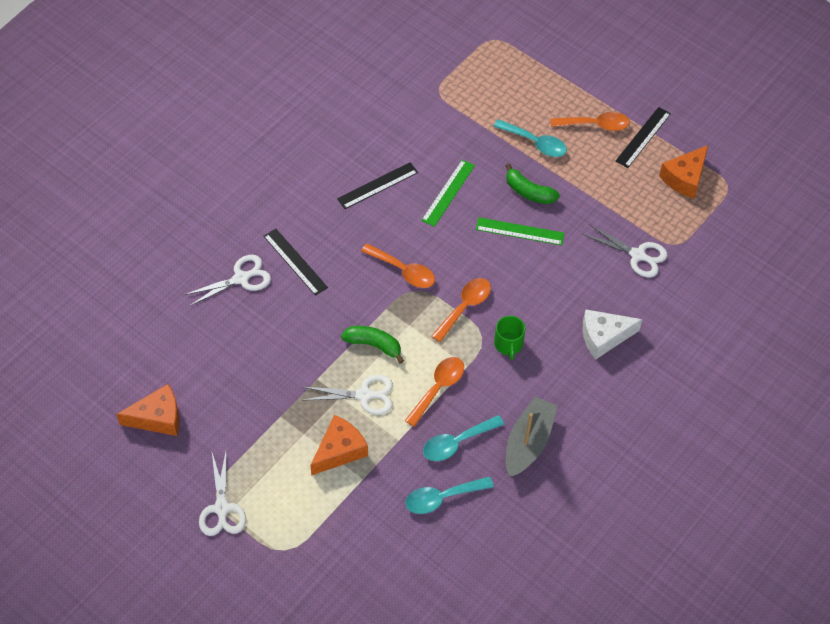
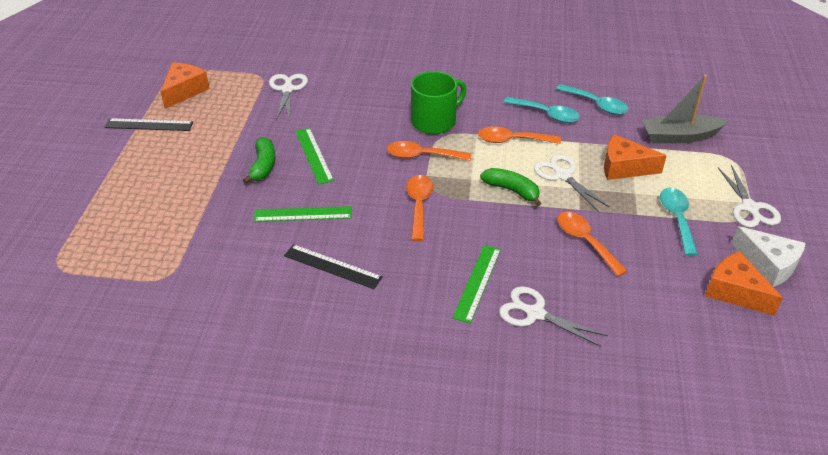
camera: 120 degrees left, 15 degrees down
white scissors [199,452,246,536] -> white scissors turned 120 degrees clockwise [717,165,781,228]
black ruler [264,229,328,296] -> green ruler [452,245,501,323]
green banana [341,326,404,364] -> green banana turned 135 degrees clockwise [480,168,541,206]
turquoise spoon [493,119,567,157] -> turquoise spoon moved to [660,188,698,256]
green mug [494,316,525,360] -> green mug [411,71,467,134], size x1.64
grey boat [506,397,558,477] -> grey boat moved to [641,75,728,143]
orange spoon [551,112,630,131] -> orange spoon moved to [557,212,627,276]
white cheese [582,309,643,360] -> white cheese moved to [731,226,806,287]
orange cheese [659,145,708,199] -> orange cheese turned 75 degrees counterclockwise [161,62,210,109]

